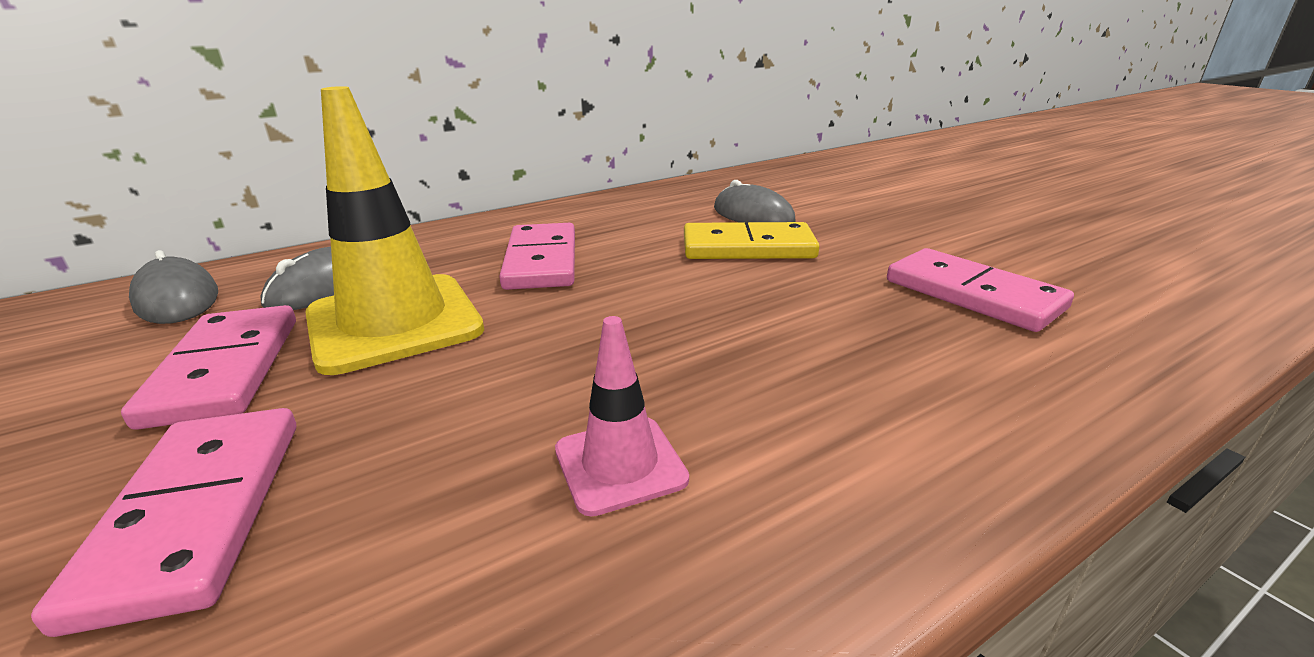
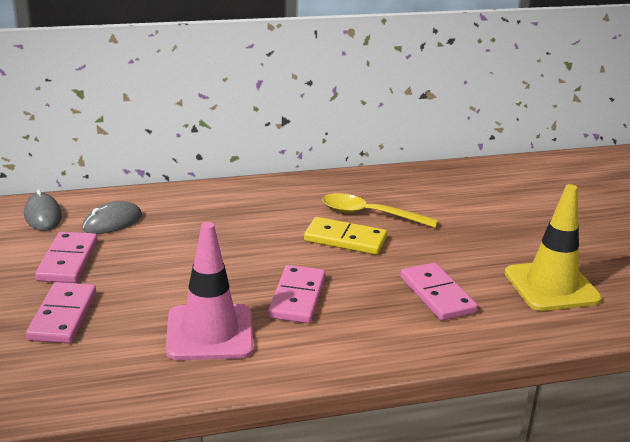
camera: 15 degrees right, 0 degrees up
yellow traffic cone [305,86,484,375] -> yellow traffic cone moved to [505,184,602,311]
pink domino [499,223,575,290] -> pink domino moved to [268,265,326,323]
pink traffic cone [555,316,689,517] -> pink traffic cone [166,222,253,360], size x1.93
grey mouse [714,180,796,222] -> yellow spoon [322,193,438,228]

